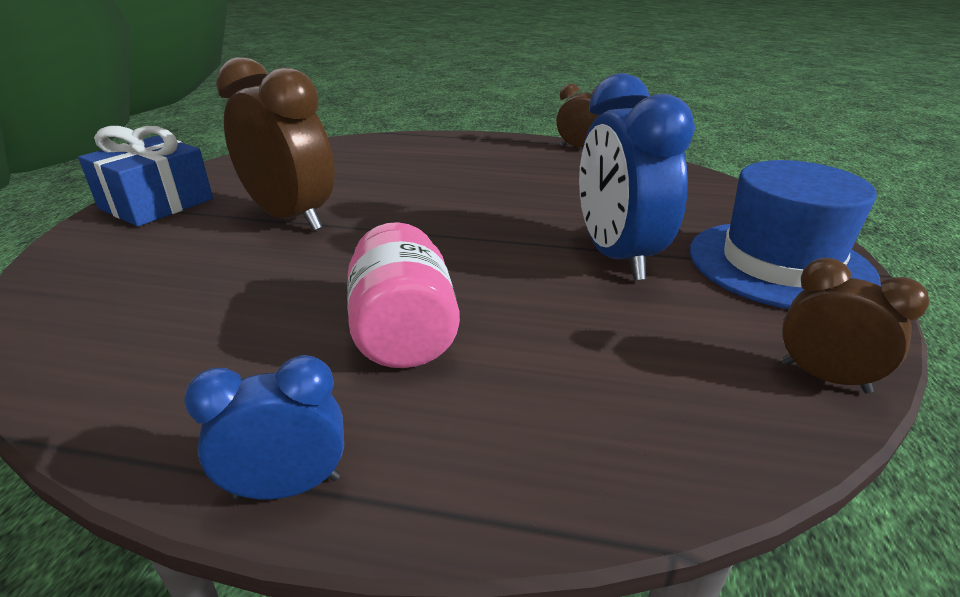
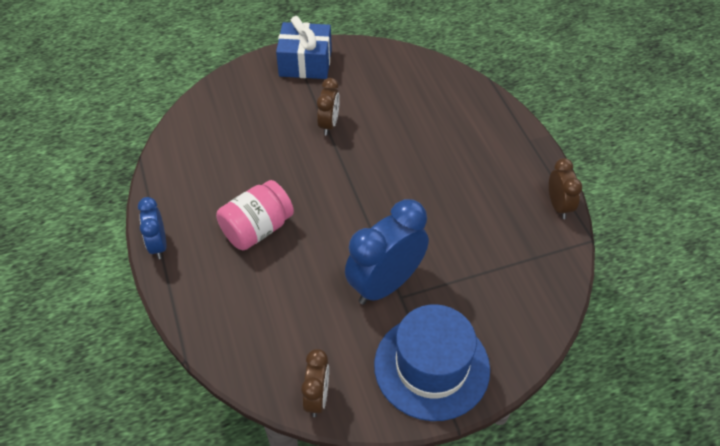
camera: 60 degrees right, 20 degrees up
blue clock [184,355,344,499] -> blue clock turned 150 degrees counterclockwise [138,197,167,259]
brown clock [216,57,335,231] -> brown clock [317,78,340,135], size x0.55

